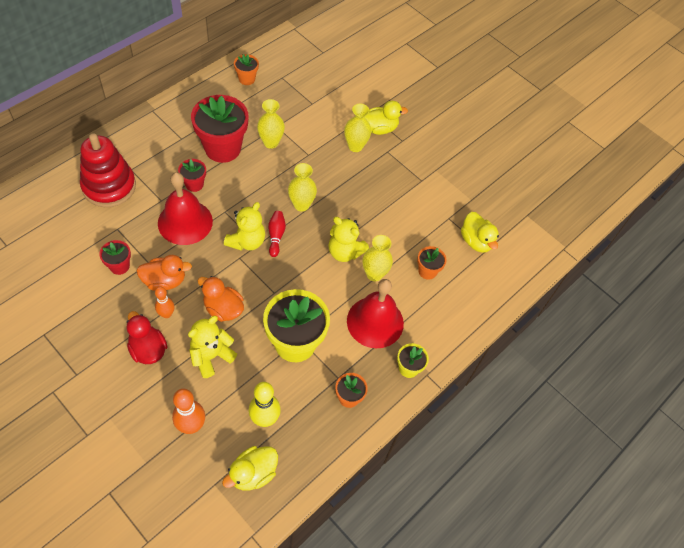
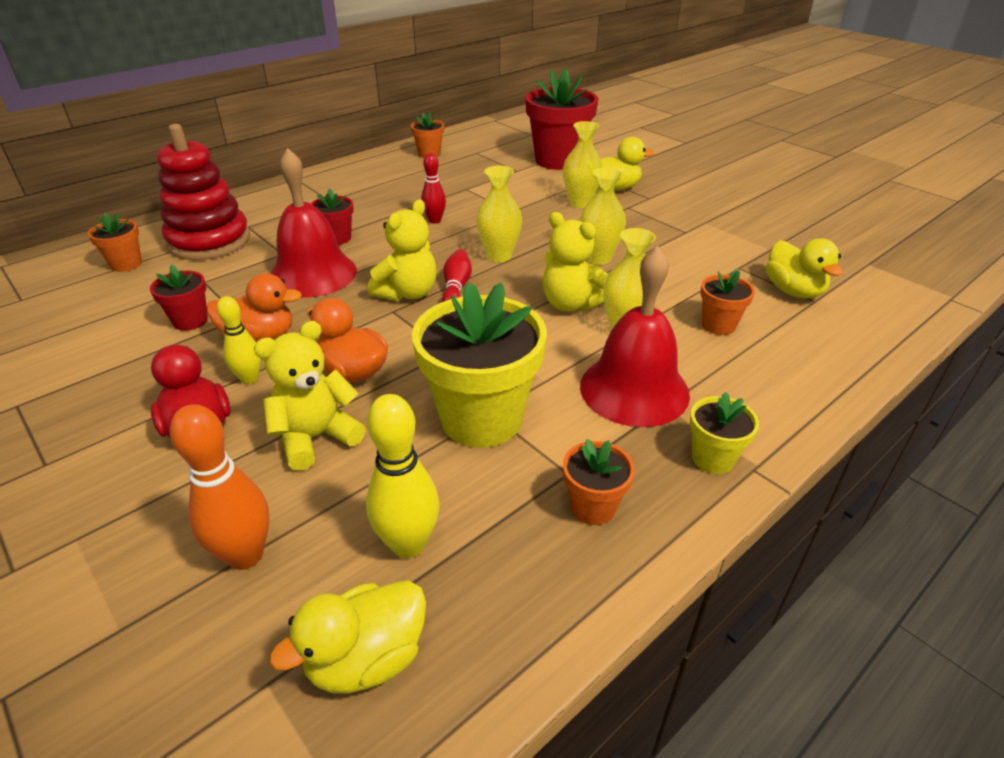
camera: 10 degrees right, 20 degrees down
orange bowling pin [155,287,174,318] -> yellow bowling pin [217,296,261,384]
red flower pot [191,95,248,163] -> red flower pot moved to [525,68,599,170]
yellow vase [257,99,285,149] -> yellow vase moved to [579,167,626,265]
none -> orange flower pot [87,212,142,272]
none -> red bowling pin [421,153,446,224]

